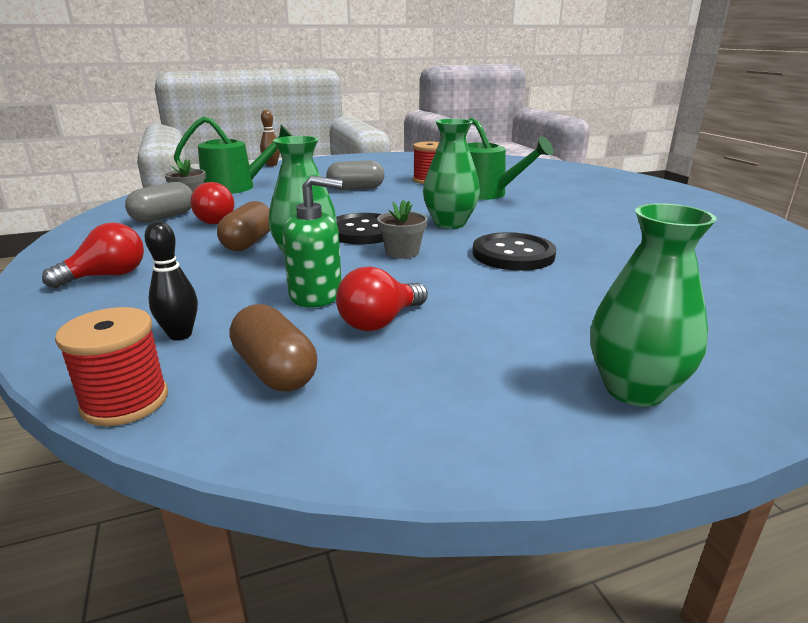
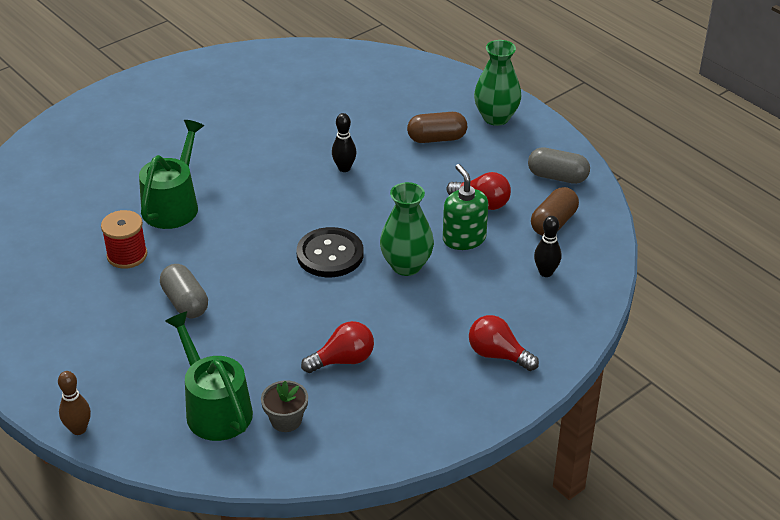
camera: 110 degrees left, 15 degrees up
red spool [55,307,168,426] -> none
grey capsule [125,182,193,223] -> grey capsule moved to [528,147,590,184]
brown capsule [217,201,270,251] -> brown capsule moved to [407,112,467,143]
grey flower pot [377,200,428,259] -> none
green vase [423,119,480,229] -> none
black button [473,232,556,271] -> black bowling pin [332,113,357,172]

